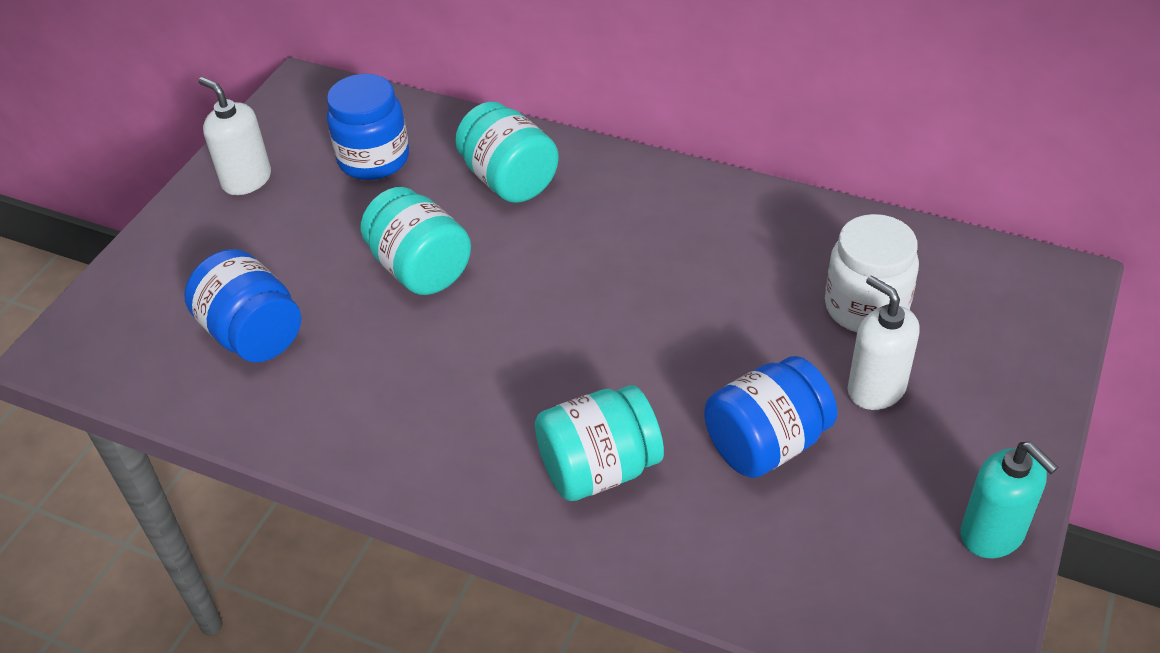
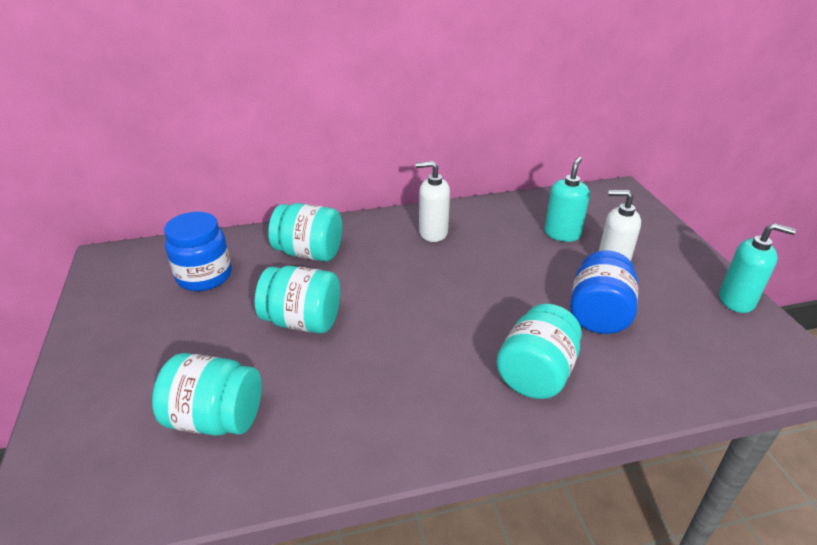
camera: 40 degrees left, 10 degrees down
blue jar [184,249,301,363] -> turquoise jar [152,353,262,436]
white soap dispenser [198,77,271,195] -> white soap dispenser moved to [416,161,450,242]
white jar [825,214,919,332] -> turquoise soap dispenser [544,157,590,242]

